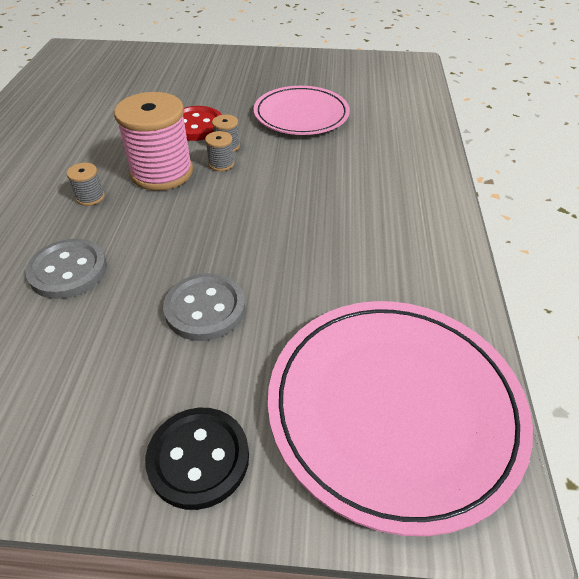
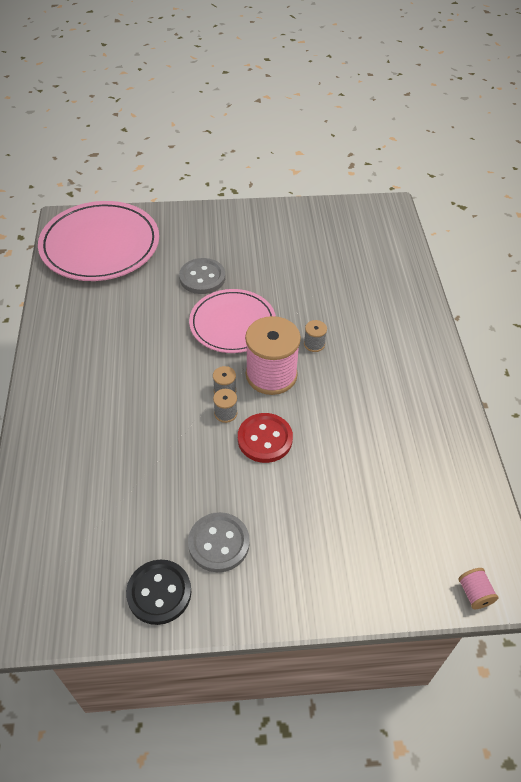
camera: 170 degrees right, 5 degrees up
grey button [25,239,107,299] -> grey button moved to [188,512,250,572]
black button [145,408,249,510] -> black button moved to [126,560,191,625]
pink plate [254,86,350,135] -> pink plate moved to [189,289,276,353]
none -> pink spool [458,568,498,609]

